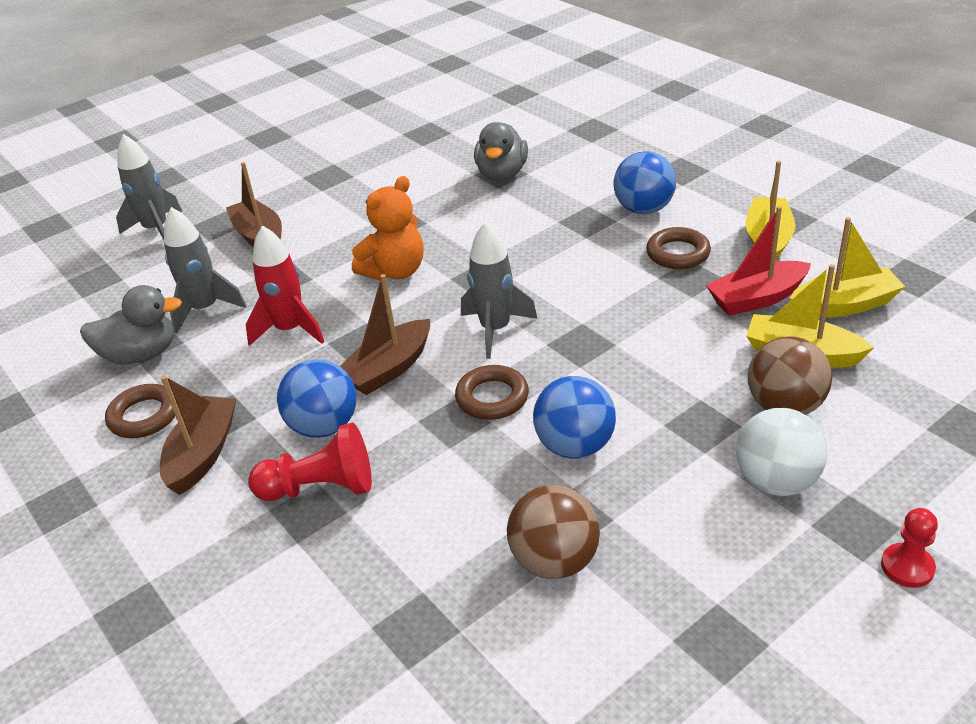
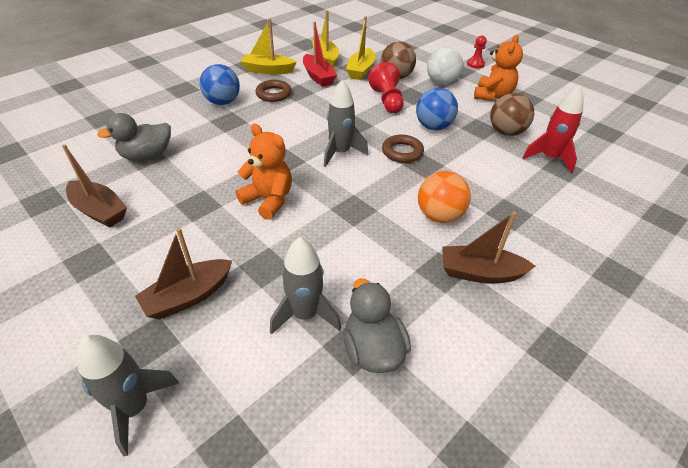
camera: 100 degrees left, 5 degrees up
brown ring [105,384,175,438] -> none
red rocket [246,225,324,346] -> red rocket moved to [522,86,584,173]
red pawn [248,423,372,501] -> red pawn moved to [368,62,404,113]
blue ball [277,359,356,438] -> orange ball [418,171,471,223]
brown boat [340,274,430,395] -> brown boat moved to [62,144,127,228]
grey duck [474,122,528,181] -> grey duck turned 150 degrees clockwise [97,113,171,161]
none -> orange teddy bear [474,35,523,101]

